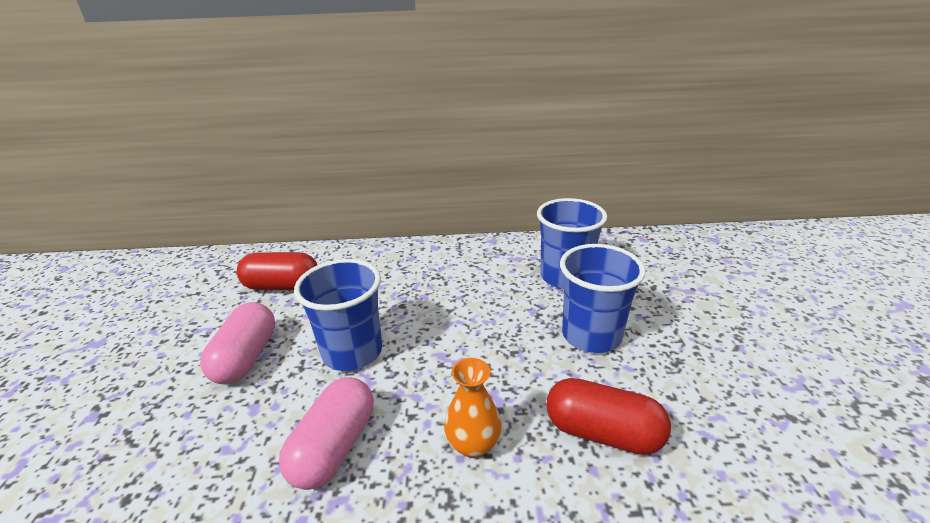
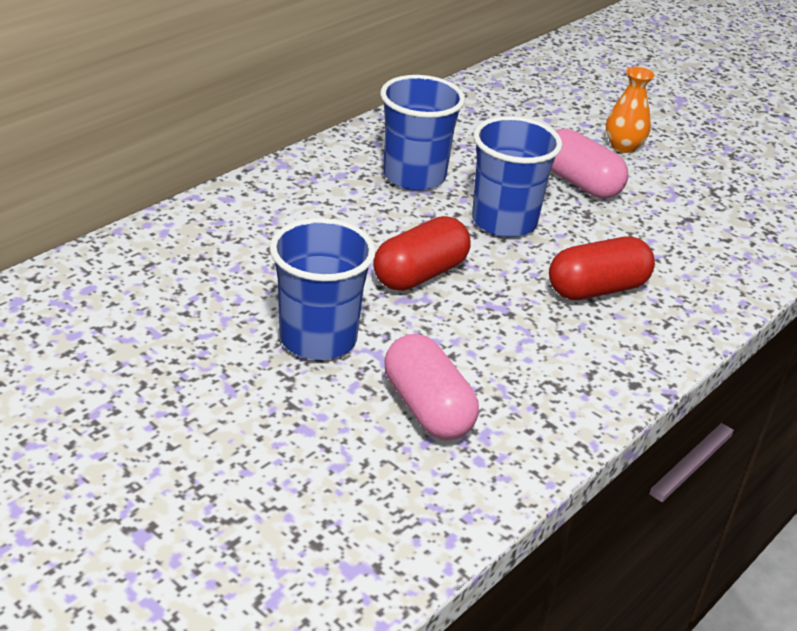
camera: 50 degrees left, 5 degrees up
pink capsule [200,302,275,384] -> pink capsule moved to [551,129,628,198]
red capsule [237,252,317,290] -> red capsule moved to [373,216,470,291]
orange vase [444,358,502,458] -> orange vase moved to [606,67,655,153]

